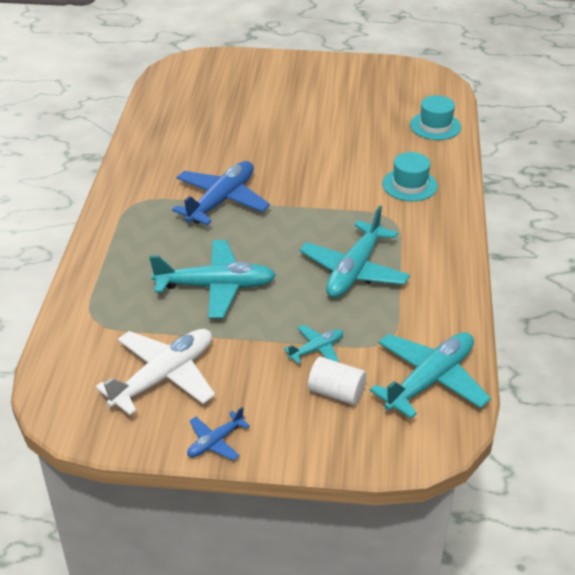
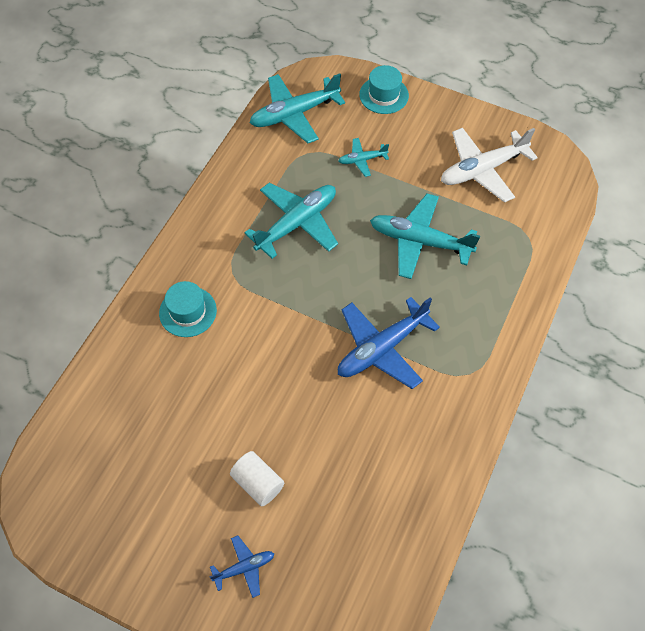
camera: 160 degrees left, 20 degrees up
blue plane [187,407,250,460] -> blue plane moved to [209,536,274,598]
white cylinder [308,357,366,405] -> white cylinder moved to [230,451,284,506]
turquoise hat [410,95,461,140] -> turquoise hat moved to [359,65,409,114]

